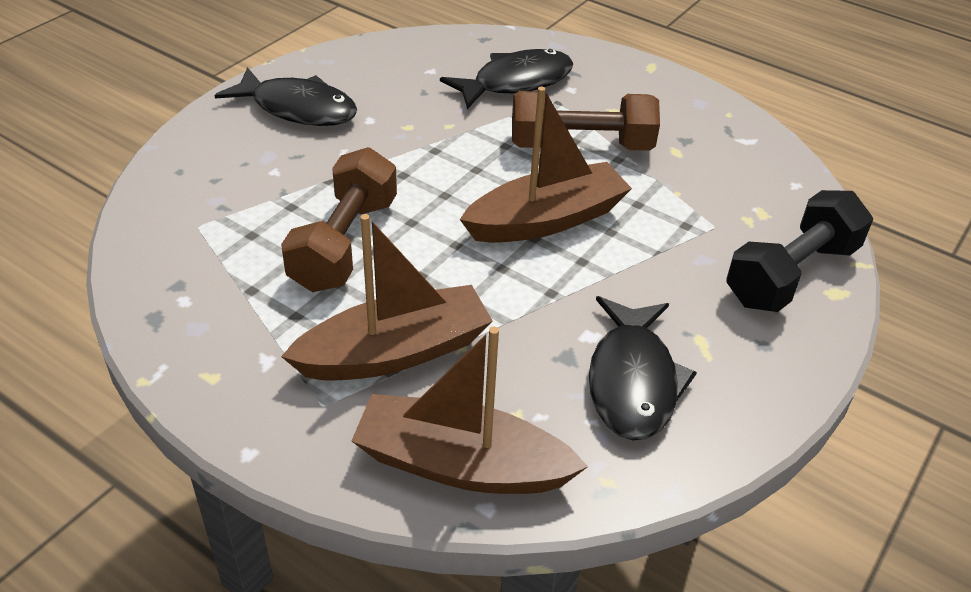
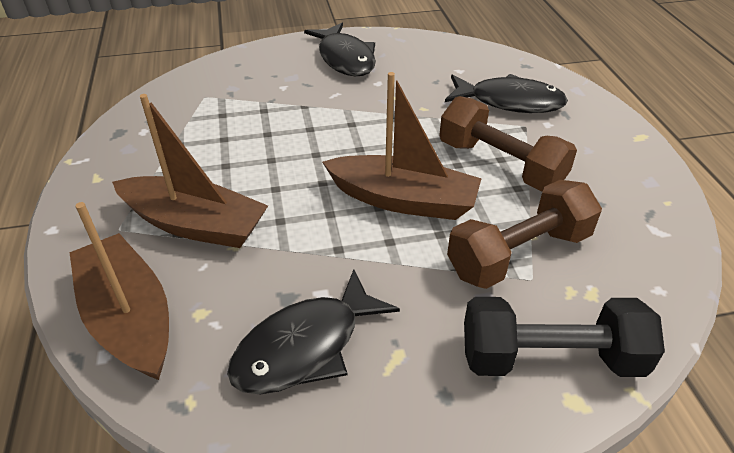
camera: 45 degrees right, 0 degrees up
brown dumbbell [281,147,397,292] -> brown dumbbell moved to [447,180,602,289]

